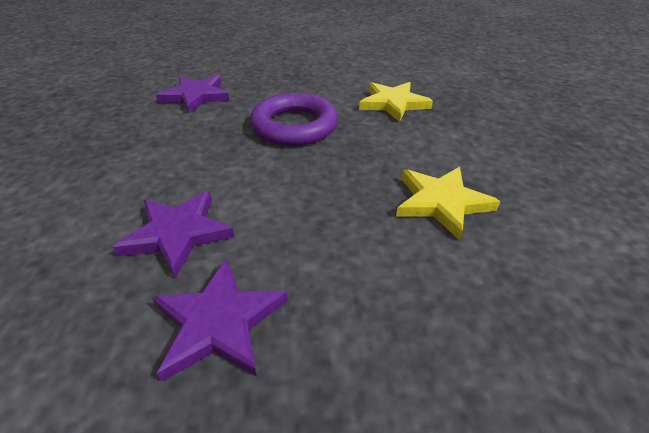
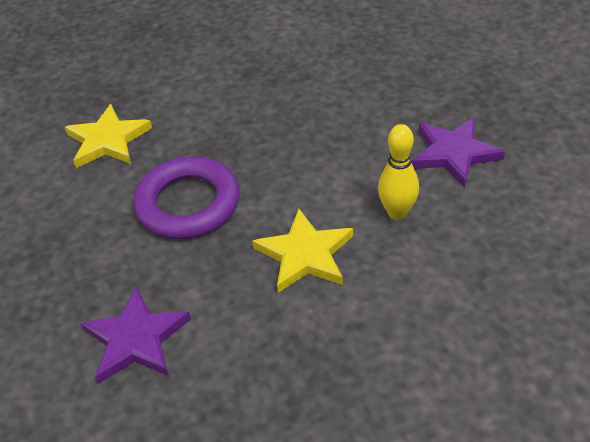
camera: 105 degrees left, 5 degrees up
purple star [113,191,235,278] -> yellow bowling pin [378,124,419,220]
yellow star [396,167,500,241] -> yellow star moved to [252,209,353,293]

